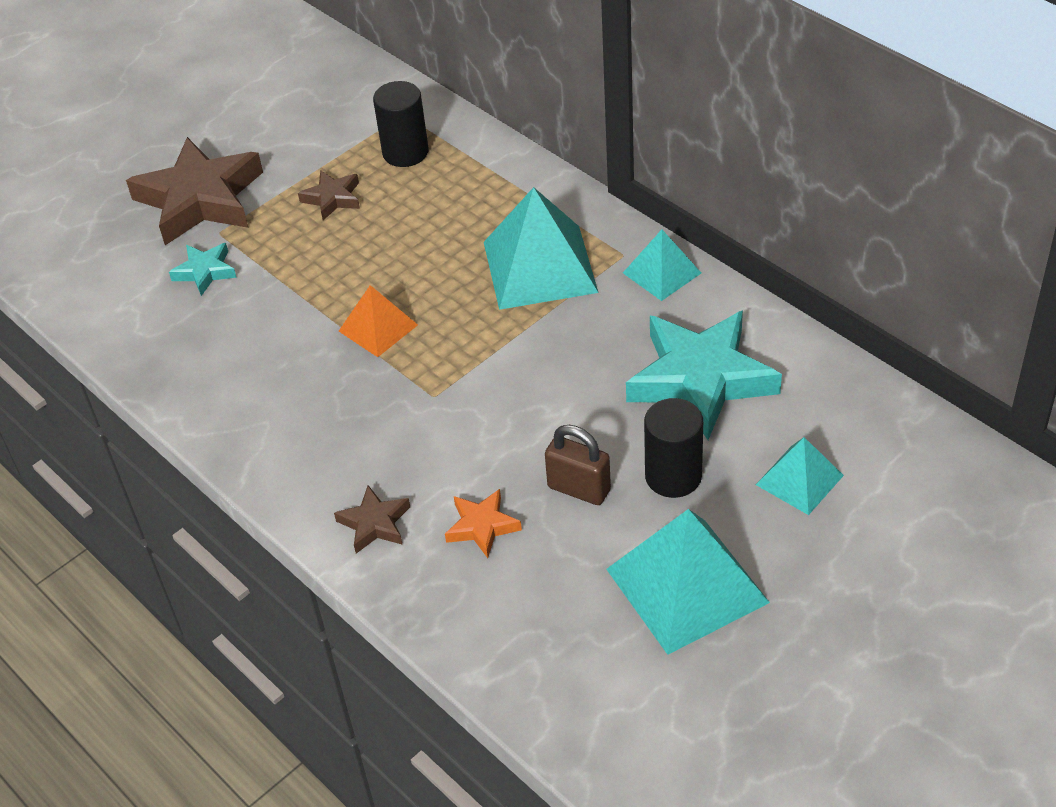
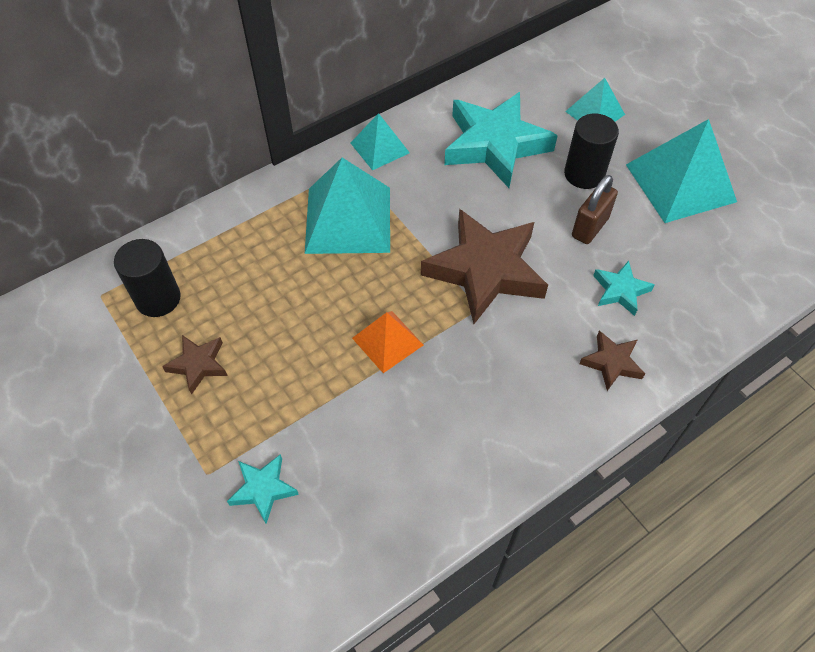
camera: 85 degrees left, 10 degrees up
brown star [126,137,263,245] -> brown star moved to [421,209,548,324]
orange star [445,489,522,558] -> turquoise star [593,261,655,316]

